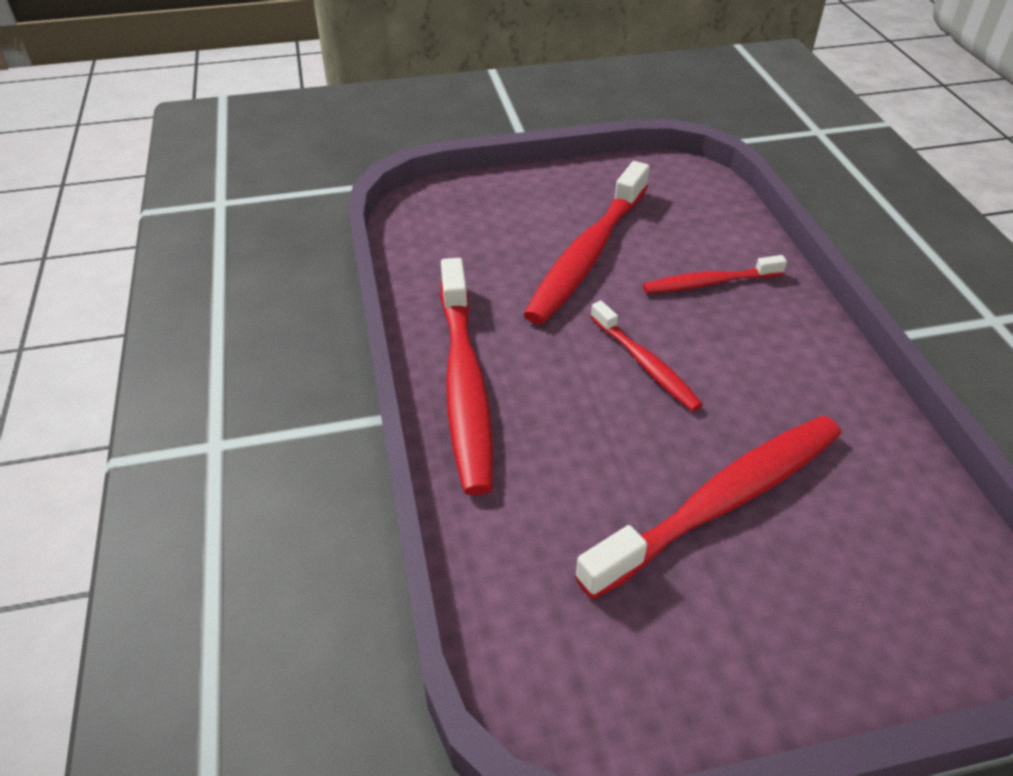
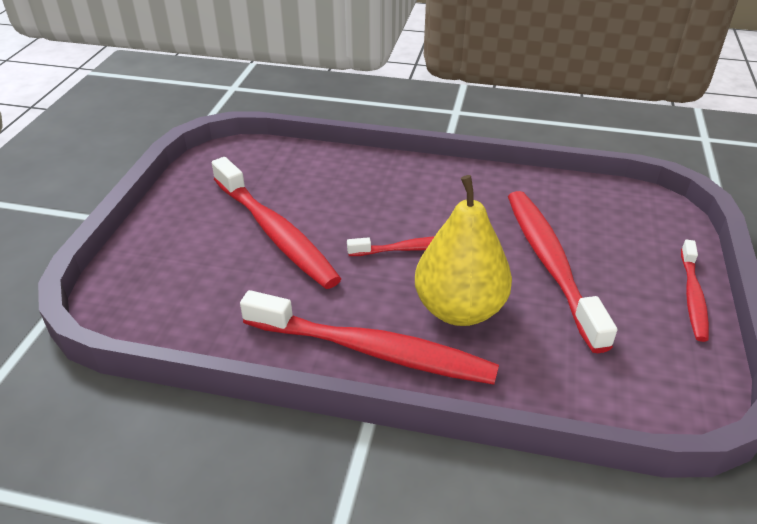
camera: 65 degrees left, 5 degrees down
red toothbrush [643,255,787,294] -> red toothbrush moved to [681,240,709,342]
none -> yellow pear [415,175,512,326]

